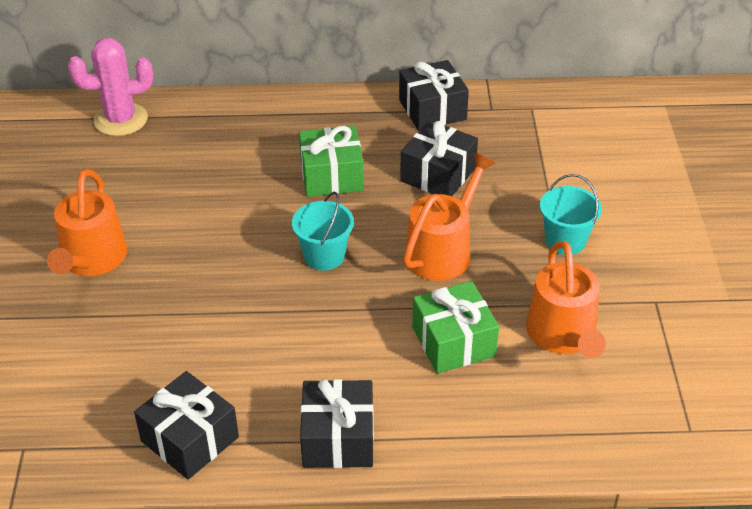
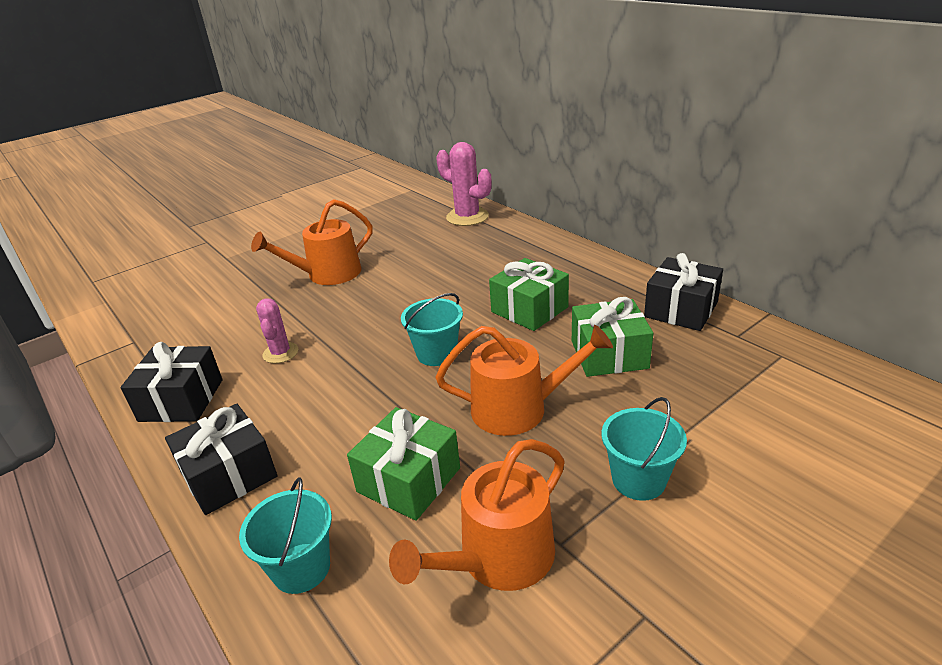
camera: 55 degrees right, 10 degrees down
black gift [400,120,478,196] -> green gift [572,297,653,377]
none -> turquoise bucket [239,477,332,594]
none -> pink cactus [256,298,298,364]

